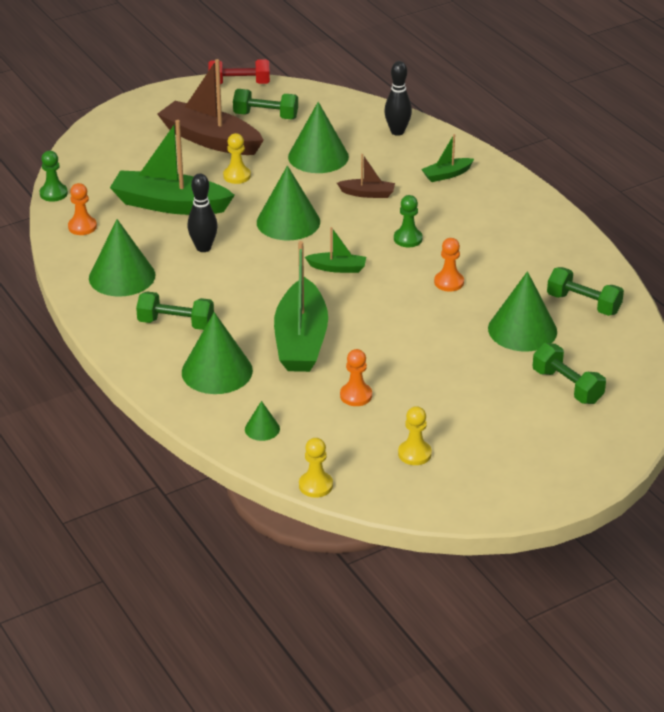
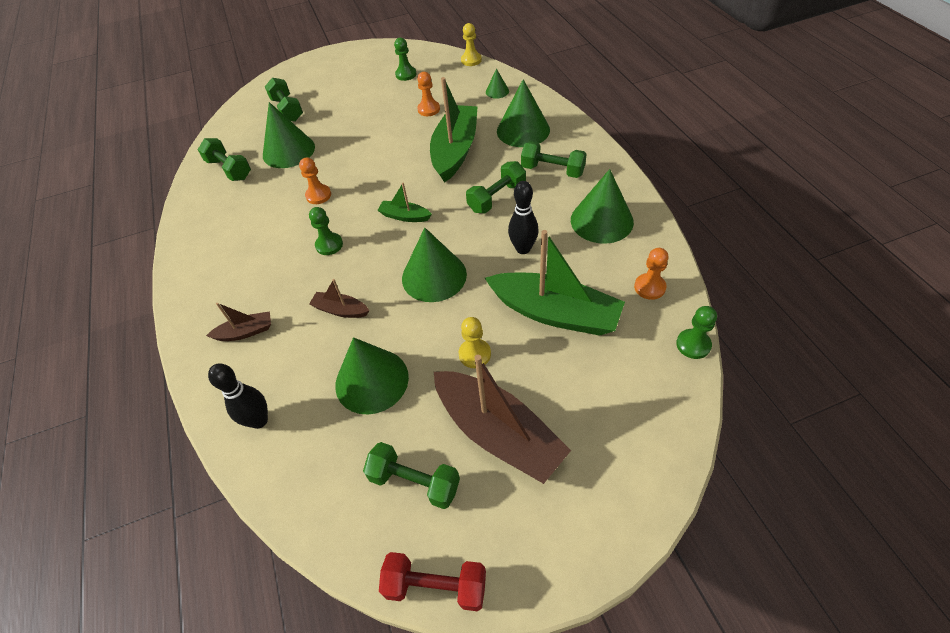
camera: 165 degrees left, 15 degrees up
yellow pawn [398,406,432,465] -> green pawn [394,38,416,81]
green boat [421,134,474,182] -> brown boat [206,303,271,341]
none -> green dumbbell [466,161,526,213]

